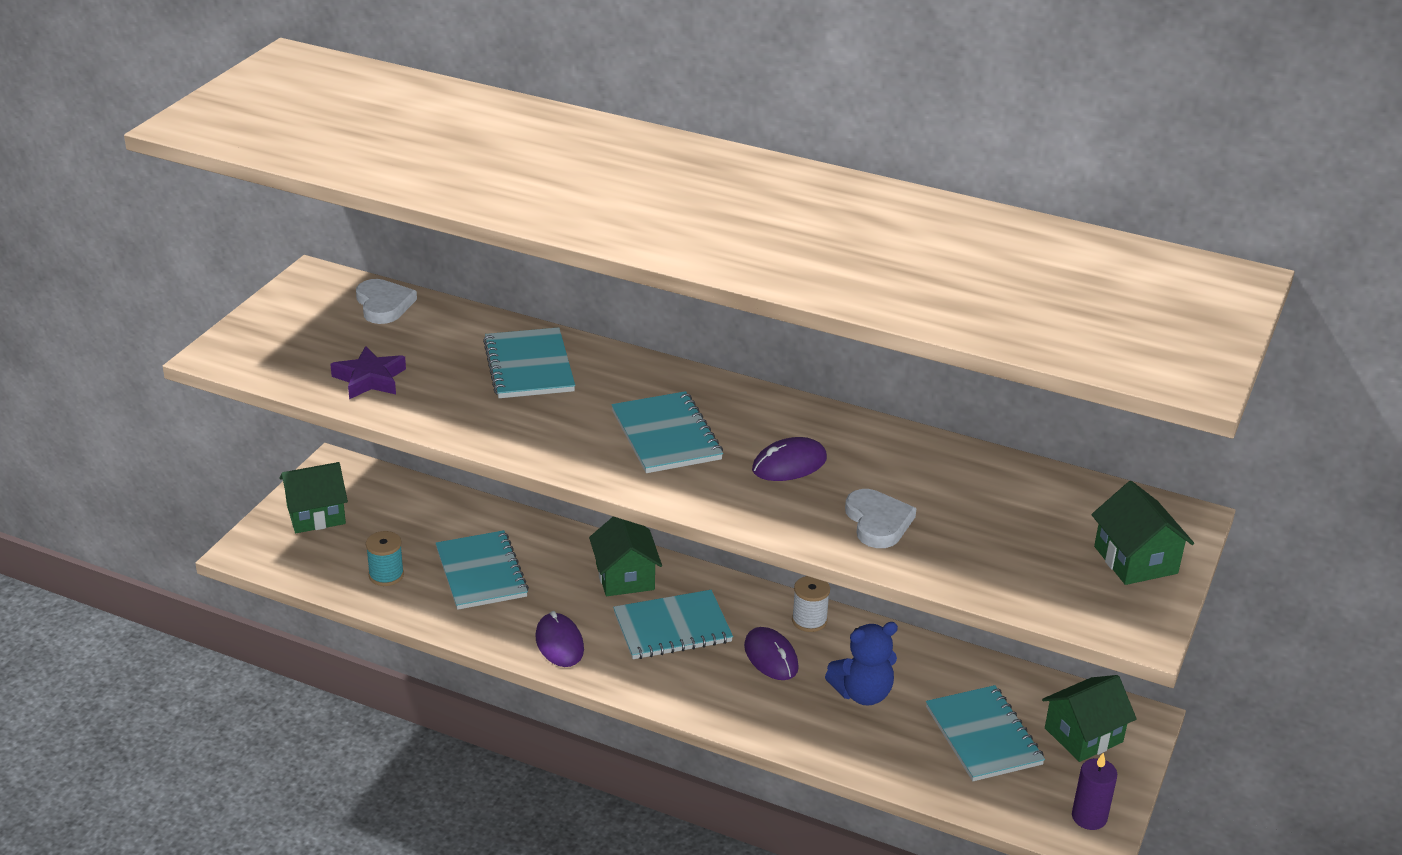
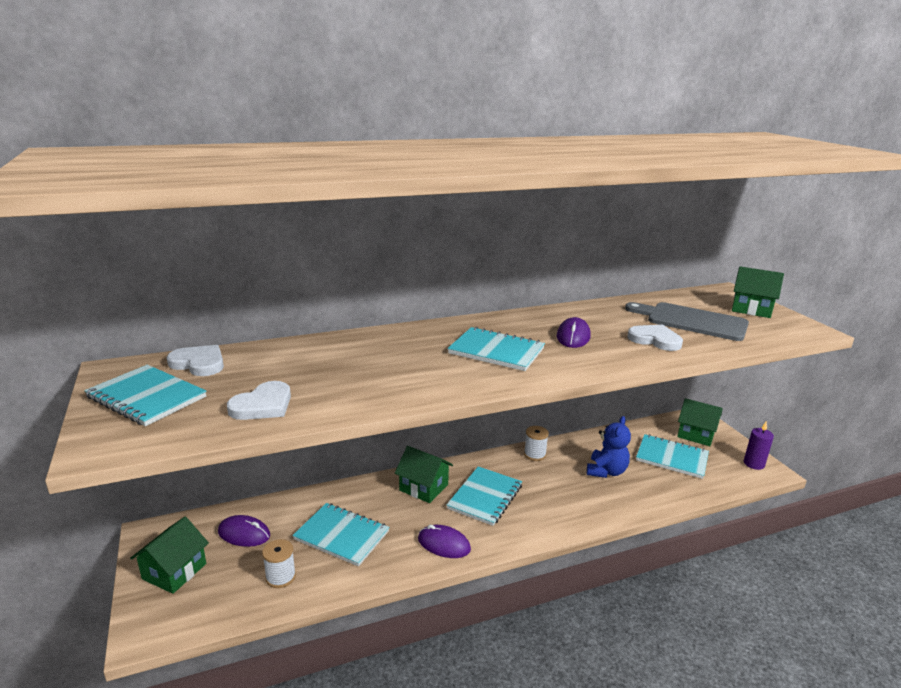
camera: 45 degrees left, 10 degrees down
purple star [330,346,406,399] -> white heart [227,381,291,420]
turquoise spool [366,531,404,586] -> white spool [262,539,296,588]
turquoise notebook [483,327,575,398] -> turquoise notebook moved to [84,365,207,426]
purple mouse [744,627,799,680] -> purple mouse moved to [218,515,270,547]
green house [1042,675,1137,762] -> green house turned 75 degrees counterclockwise [677,398,723,446]
none -> grey cutting board [625,302,749,341]

